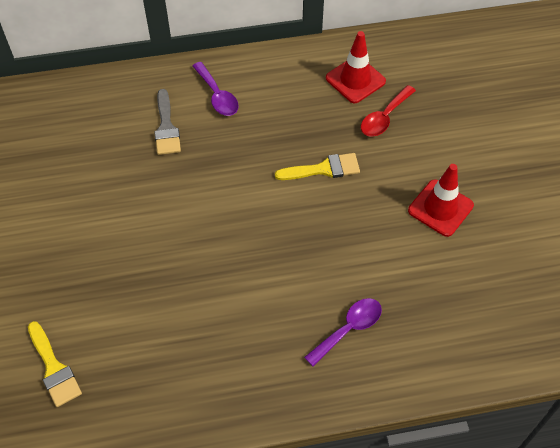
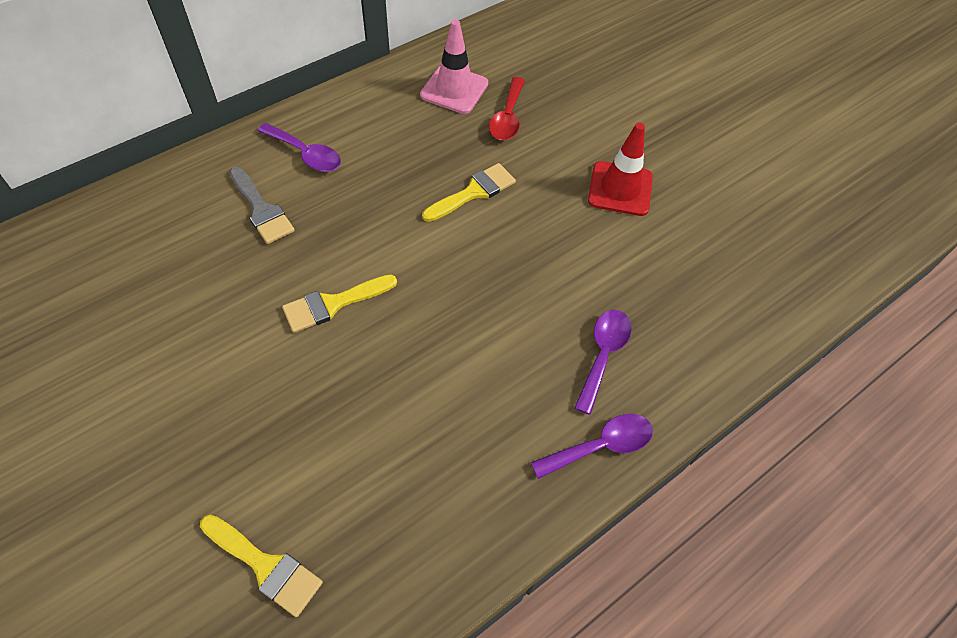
camera: 30 degrees left, 0 degrees up
red traffic cone [326,31,386,103] -> pink traffic cone [420,19,488,114]
none -> yellow brush [282,274,397,333]
none -> purple spoon [531,414,653,479]

